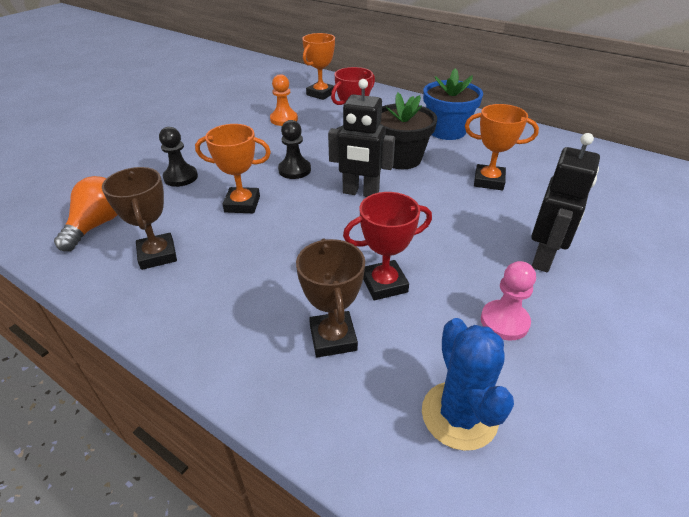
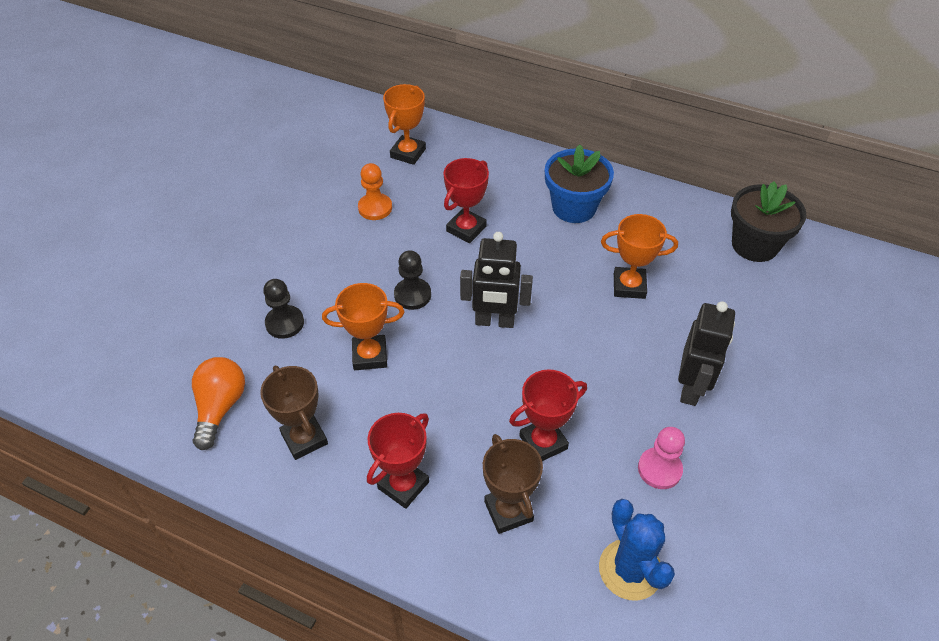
camera: 10 degrees left, 10 degrees up
black flower pot [380,92,437,169] -> black flower pot moved to [731,182,807,262]
none -> red trophy [367,413,429,509]

